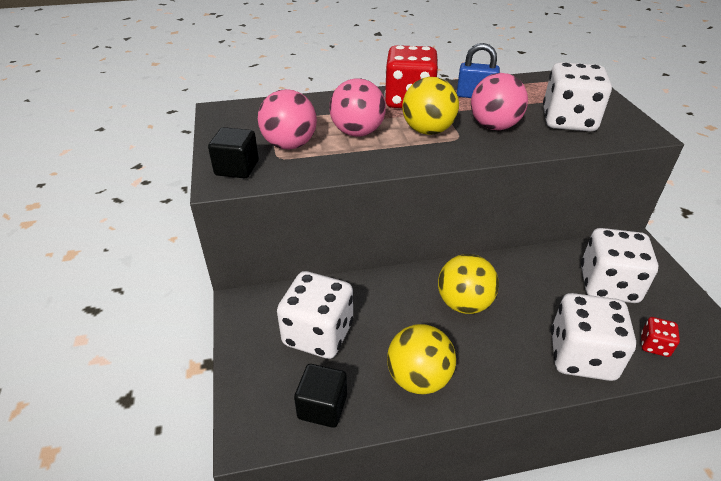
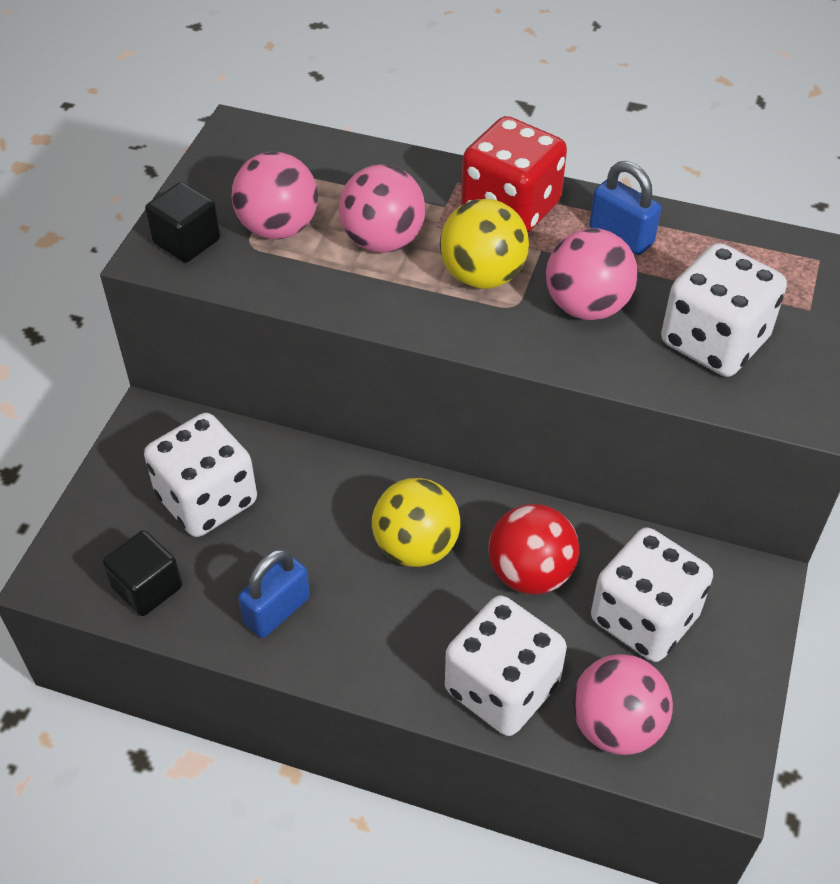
camera: 30 degrees right, 10 degrees up
yellow ball [387,324,456,395] -> blue padlock [238,549,310,638]
red dice [641,317,680,357] -> pink ball [573,654,673,755]
none -> red ball [489,504,579,595]

